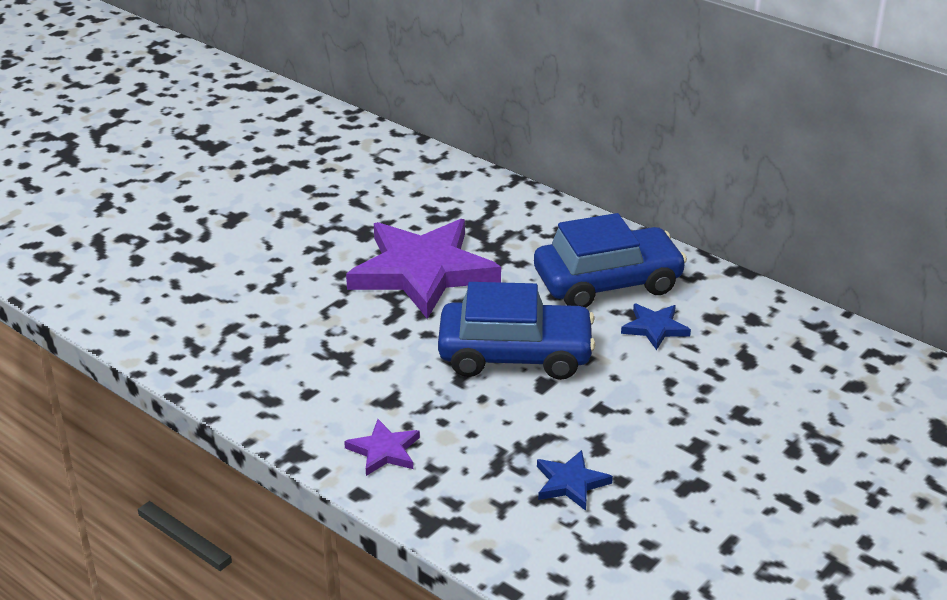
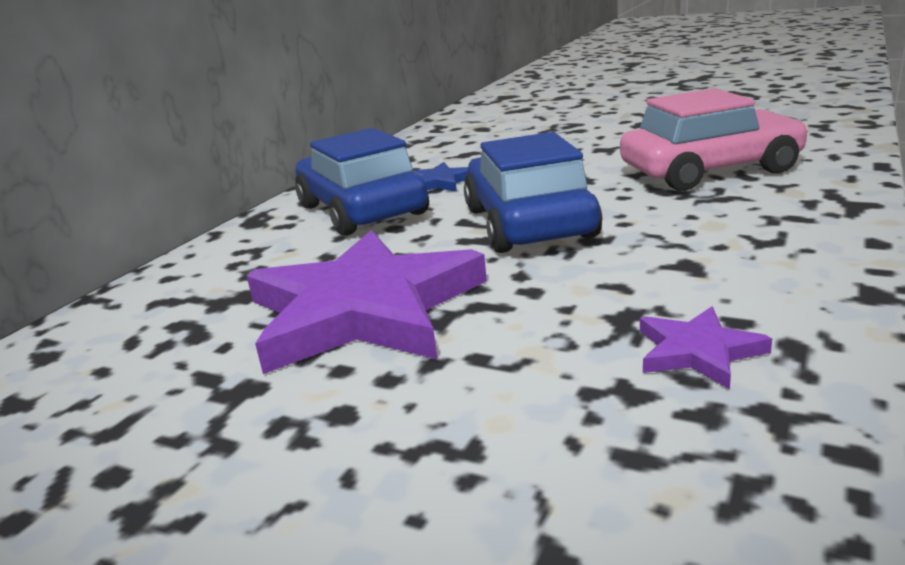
camera: 100 degrees left, 10 degrees down
purple star [344,419,420,476] -> purple star moved to [640,306,772,389]
blue star [537,450,613,511] -> pink car [620,88,809,191]

